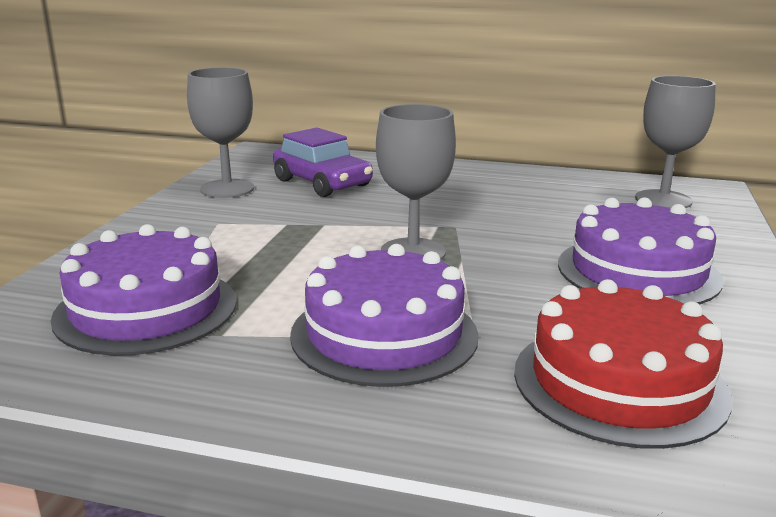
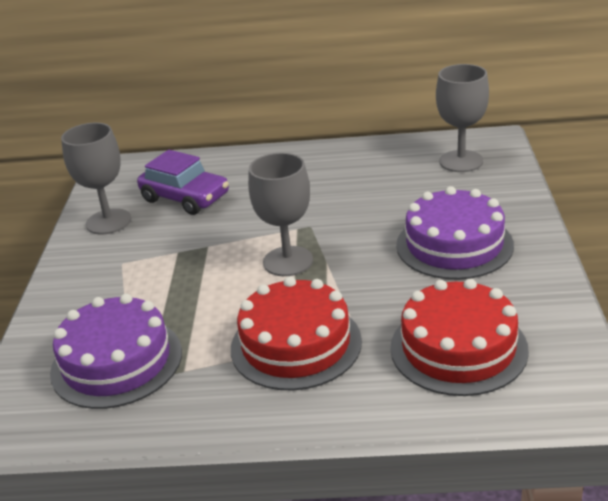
camera: 10 degrees left, 10 degrees up
purple cake [290,244,479,387] -> red cake [231,277,362,390]

